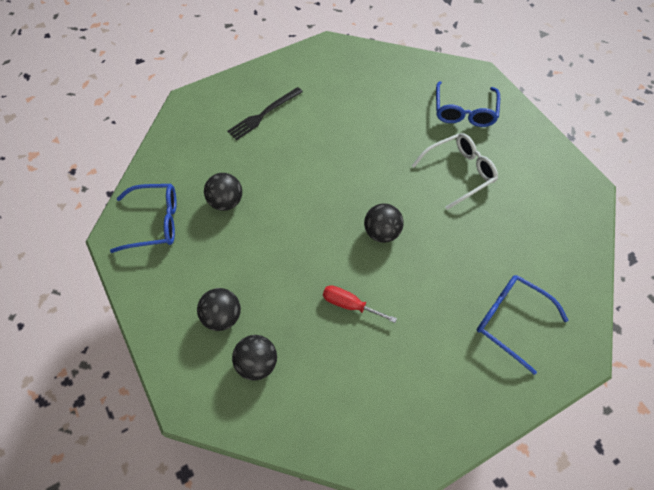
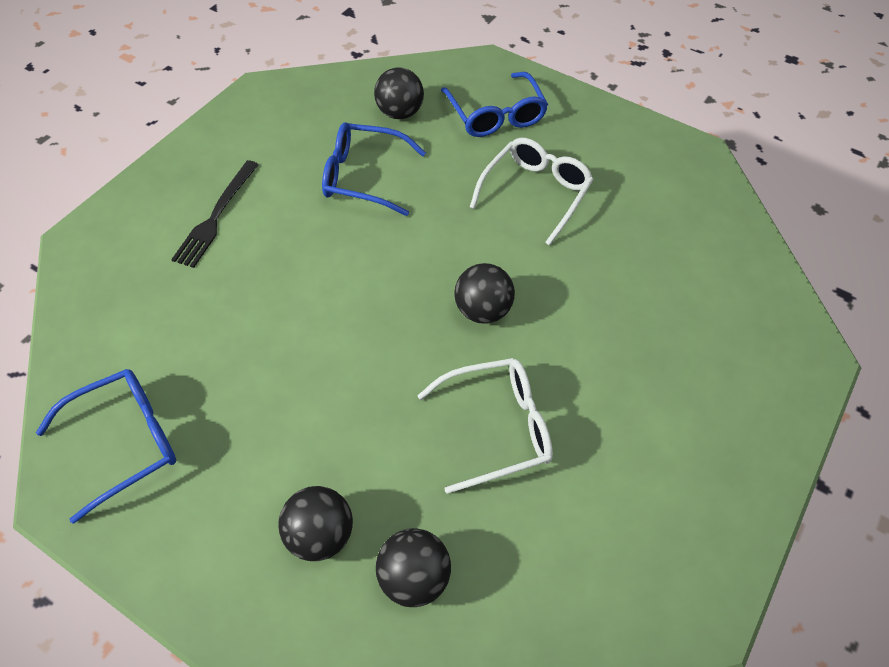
camera: 30 degrees left, 5 degrees down
black ball [204,173,242,211] -> black ball moved to [374,67,424,119]
red screwdriver [323,285,397,323] -> white glasses [417,358,553,494]
blue glasses [477,275,568,375] -> blue glasses moved to [322,122,426,216]

